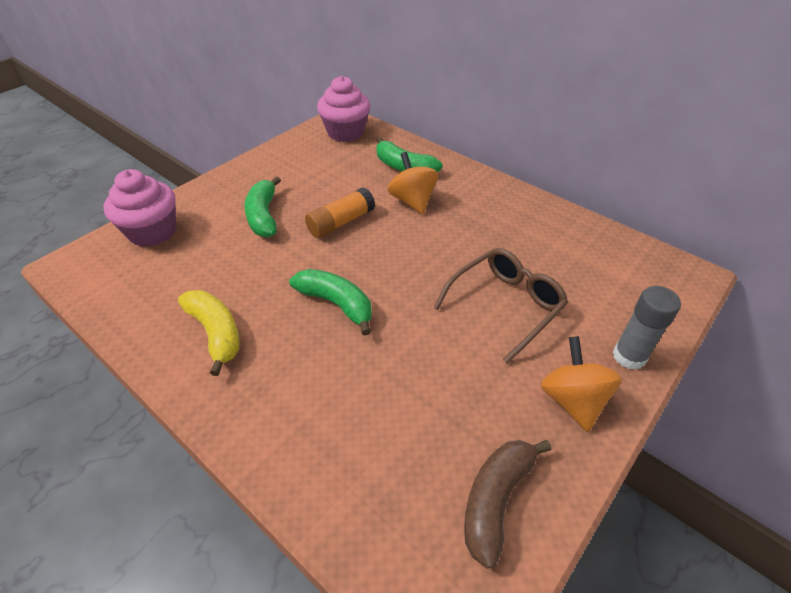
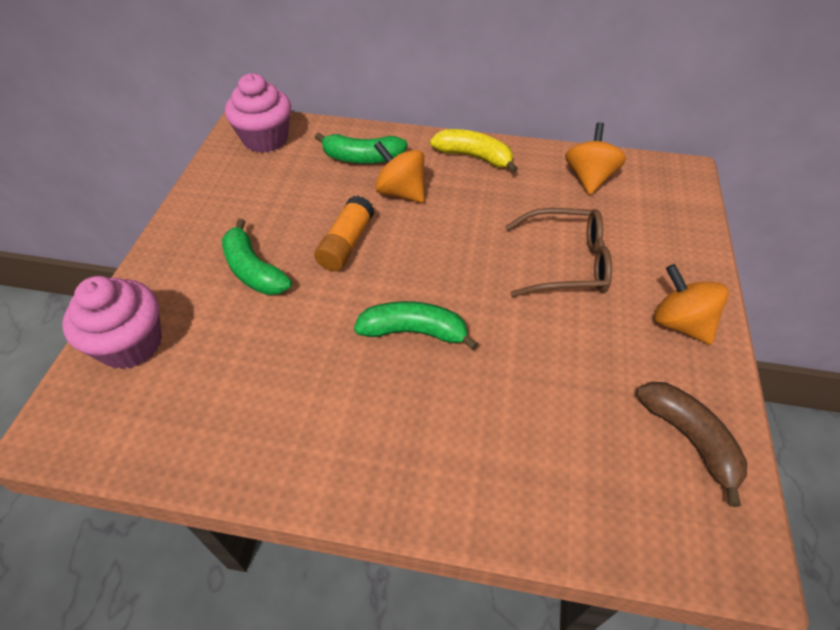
camera: 30 degrees left, 5 degrees up
yellow banana [178,290,239,376] -> yellow banana moved to [430,129,518,173]
brown glasses [433,248,568,363] -> brown glasses turned 75 degrees clockwise [505,208,612,297]
brown banana [464,440,551,569] -> brown banana turned 150 degrees clockwise [636,382,747,507]
grey glue stick [613,286,681,370] -> none
none -> orange spinning top [565,122,626,195]

